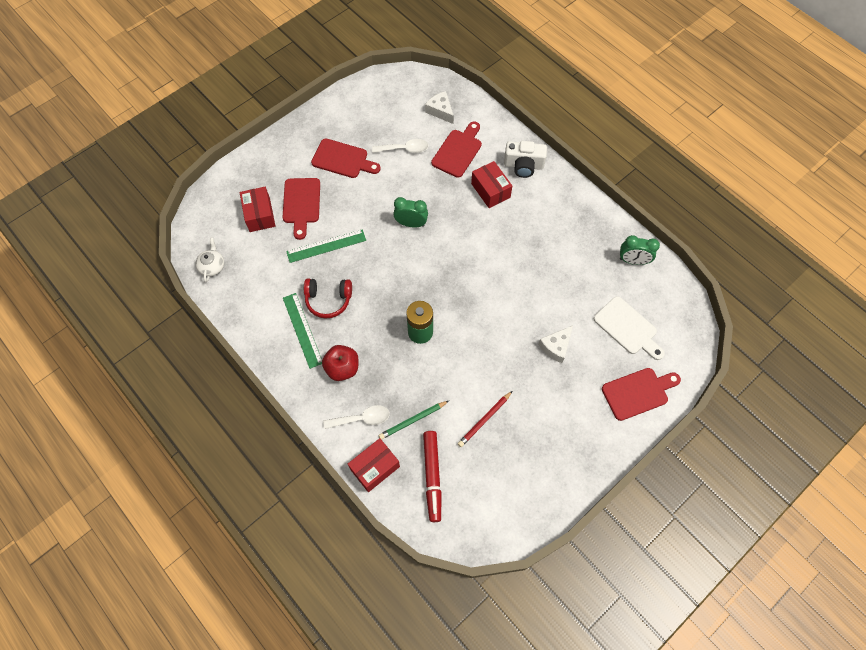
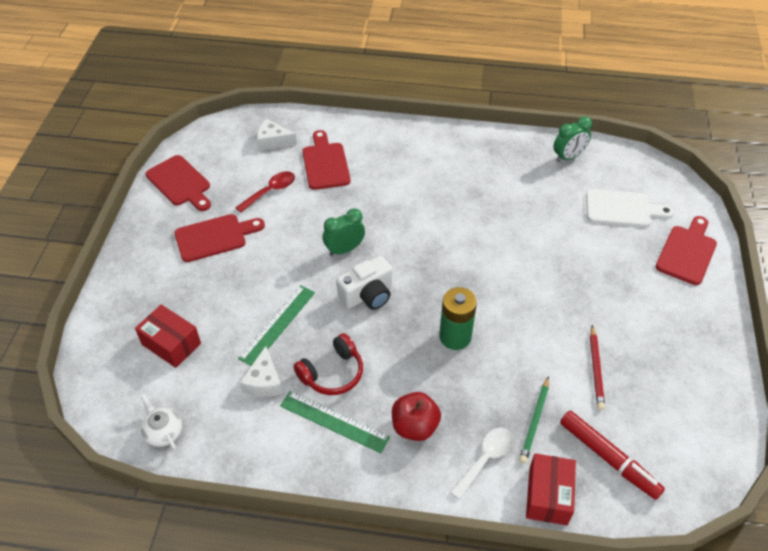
camera: 40 degrees left, 15 degrees down
red cutting board [283,178,320,240] -> red cutting board moved to [145,155,211,211]
white spoon [372,139,429,153] -> red spoon [235,171,295,213]
red box [471,161,512,208] -> none
white camera [504,141,547,178] -> white camera moved to [337,256,392,310]
white cheese [538,326,573,363] -> white cheese moved to [240,346,283,397]

